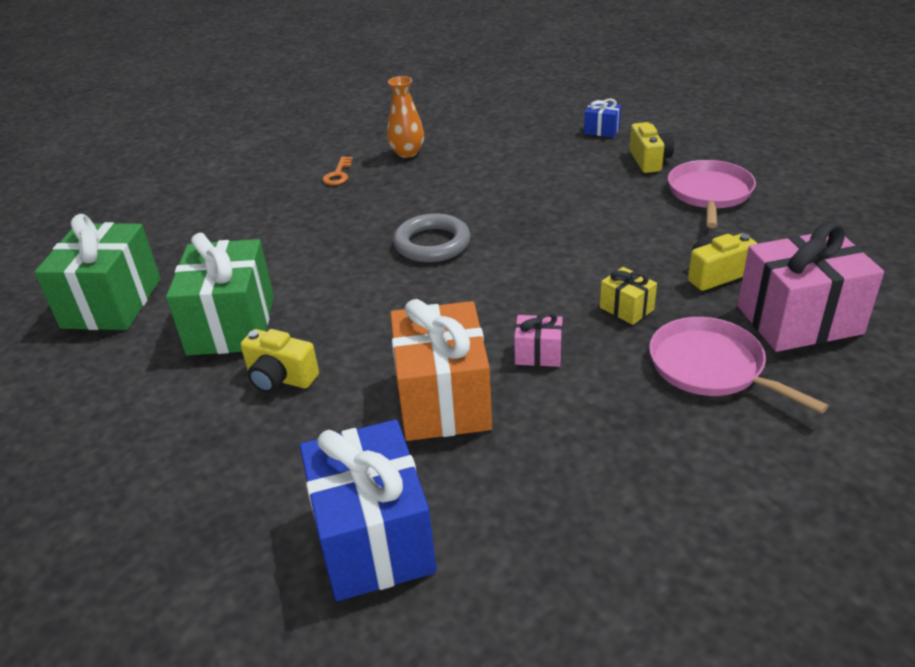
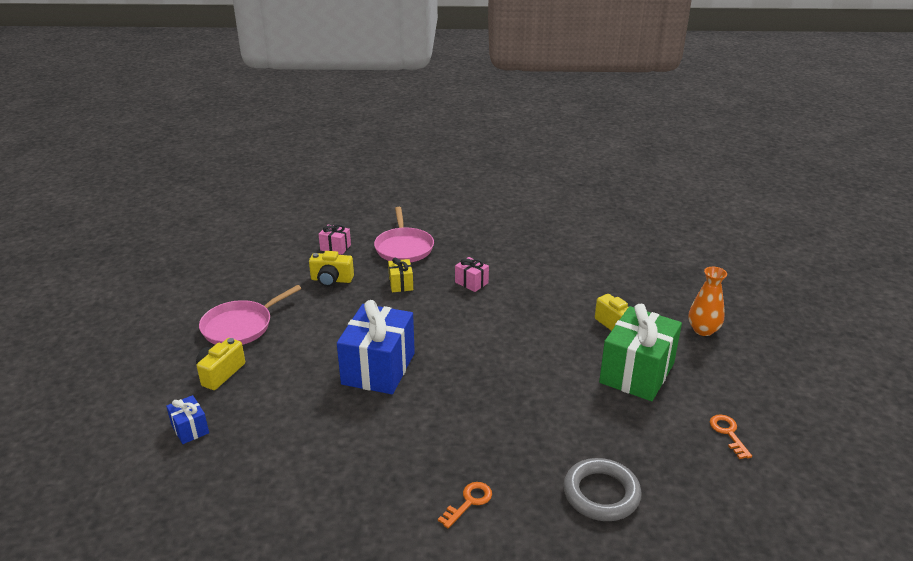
camera: 150 degrees left, 5 degrees down
green gift [35,214,161,330] -> orange key [710,414,752,459]
blue gift [300,419,437,601] -> blue gift moved to [337,300,415,394]
orange vase [387,76,424,158] -> orange vase moved to [689,267,727,336]
orange gift [390,299,492,441] -> none
grey ring [393,213,471,262] -> grey ring moved to [563,458,642,521]
pink gift [738,222,884,352] -> pink gift [318,224,351,255], size x0.46

